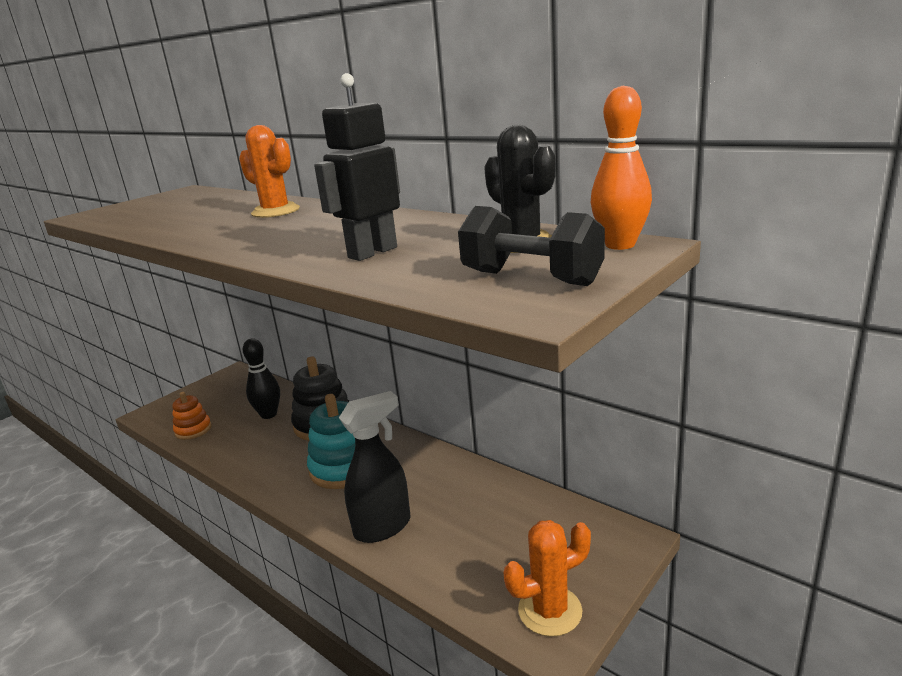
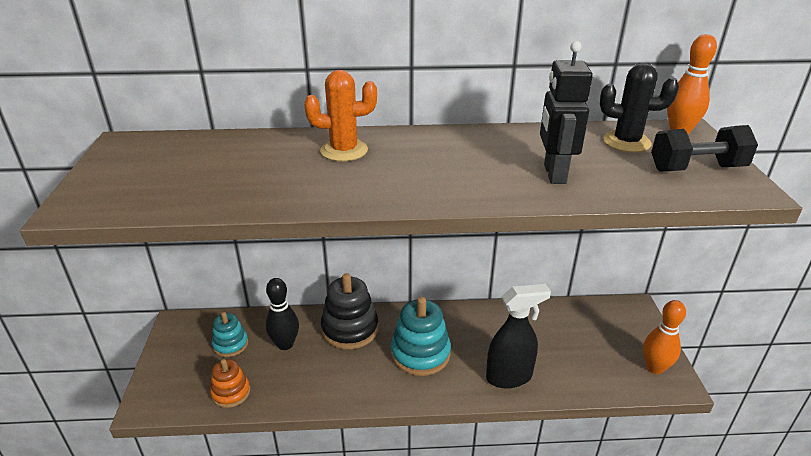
camera: 45 degrees left, 10 degrees up
black spray bottle [339,391,410,543] -> black spray bottle turned 60 degrees clockwise [486,284,551,389]
orange cactus [503,520,591,637] -> orange bowling pin [643,300,686,374]
none -> turquoise stacking toy [212,312,248,357]

